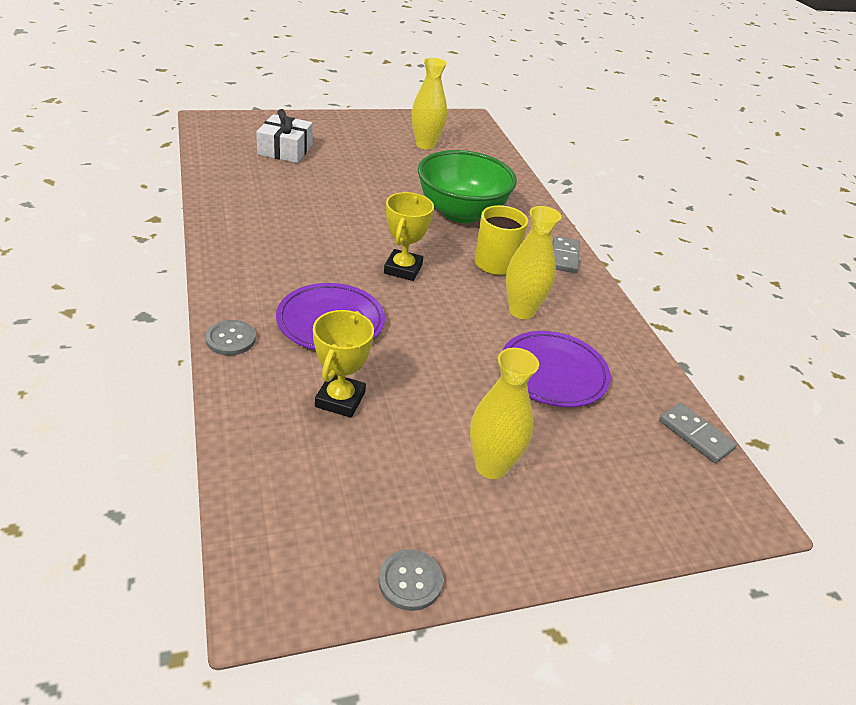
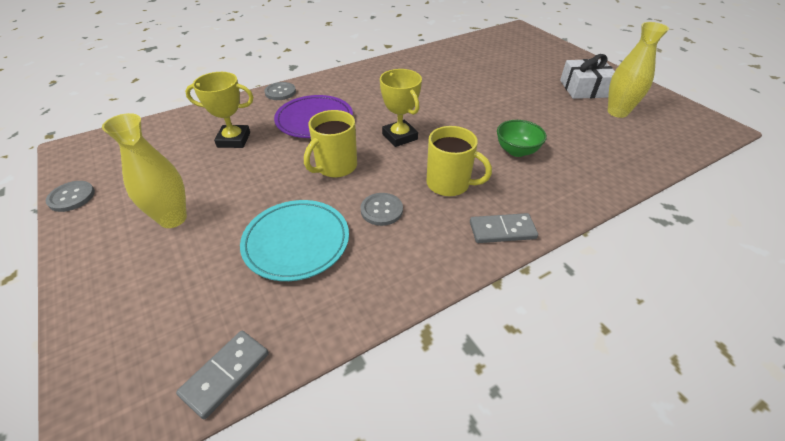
camera: 80 degrees right, 5 degrees up
white gift [256,109,313,163] -> white gift moved to [560,54,615,99]
yellow trophy [384,192,434,281] -> yellow trophy turned 60 degrees clockwise [380,69,422,147]
green bowl [418,150,517,223] -> green bowl [497,120,547,157], size x0.50
purple plate [502,331,611,407] -> turquoise plate [240,200,349,281]
yellow vase [506,206,561,319] -> grey button [361,193,403,226]
none -> yellow mug [304,110,357,178]

